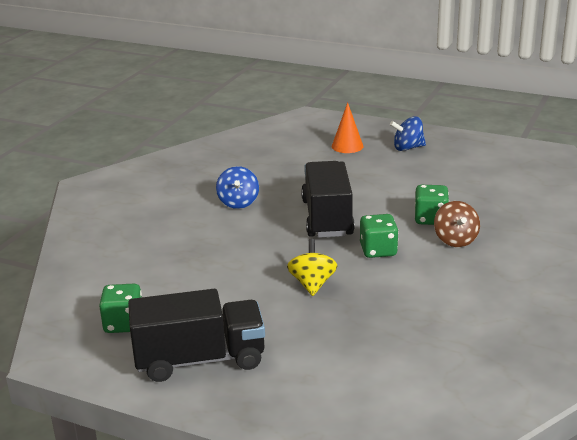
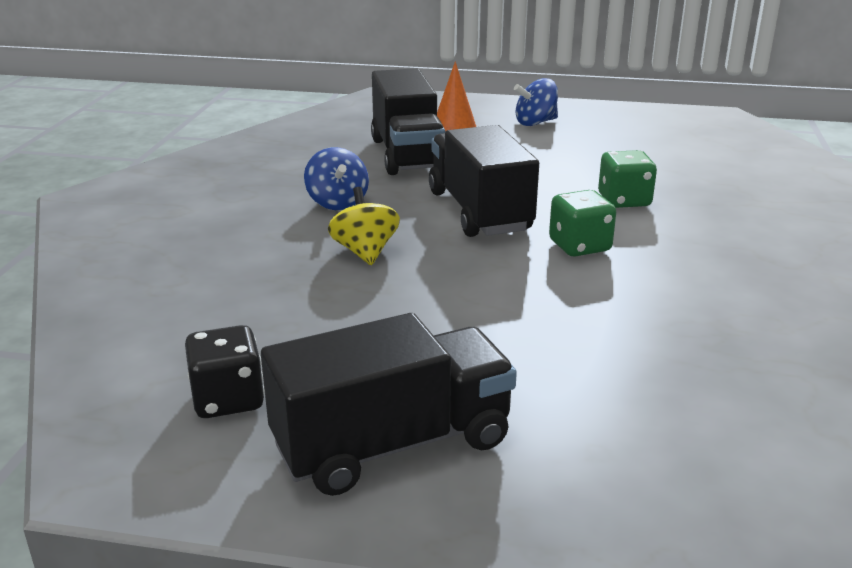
camera: 15 degrees left, 0 degrees up
green dice [99,284,142,333] -> black dice [185,325,265,418]
yellow spinning top [287,239,337,296] -> yellow spinning top moved to [328,187,400,265]
brown spinning top [434,201,480,247] -> none
none -> black truck [371,68,445,175]

